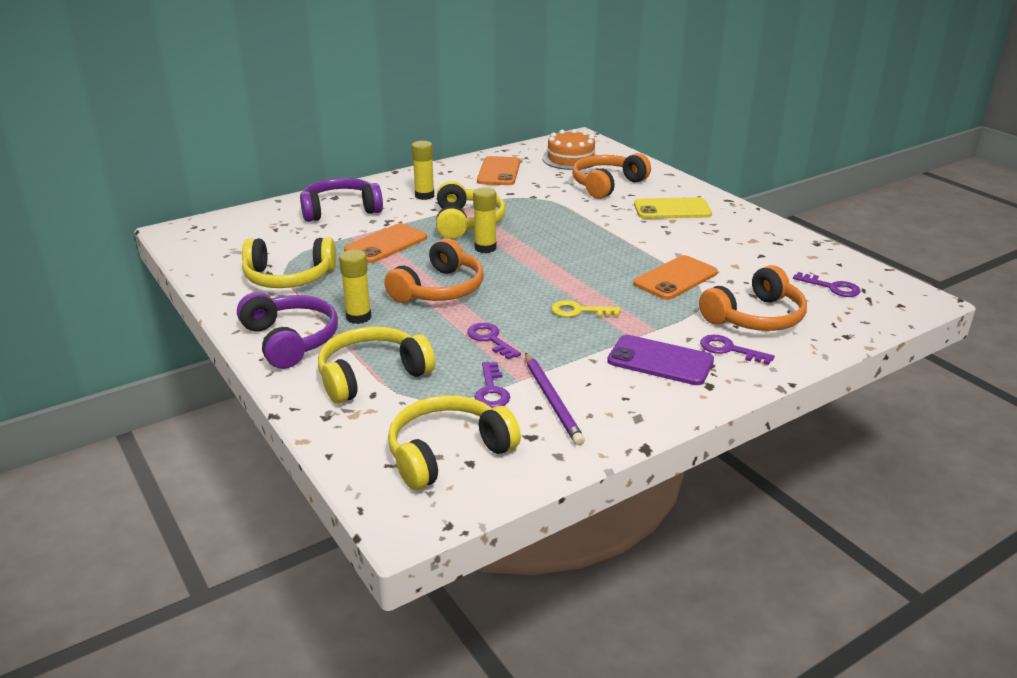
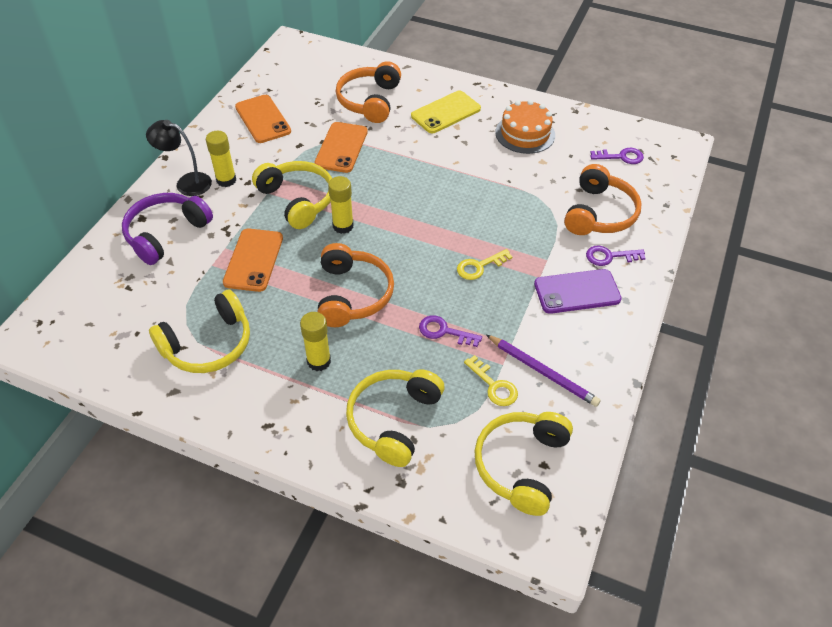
camera: 35 degrees left, 20 degrees up
purple headphones [237,292,338,369] -> none
purple key [474,362,510,408] -> yellow key [464,355,518,406]
orange cake [542,129,597,170] -> orange cake moved to [495,100,555,154]
orange phone [633,255,718,300] -> orange phone moved to [314,122,368,173]
none -> black lamp [146,120,212,196]

